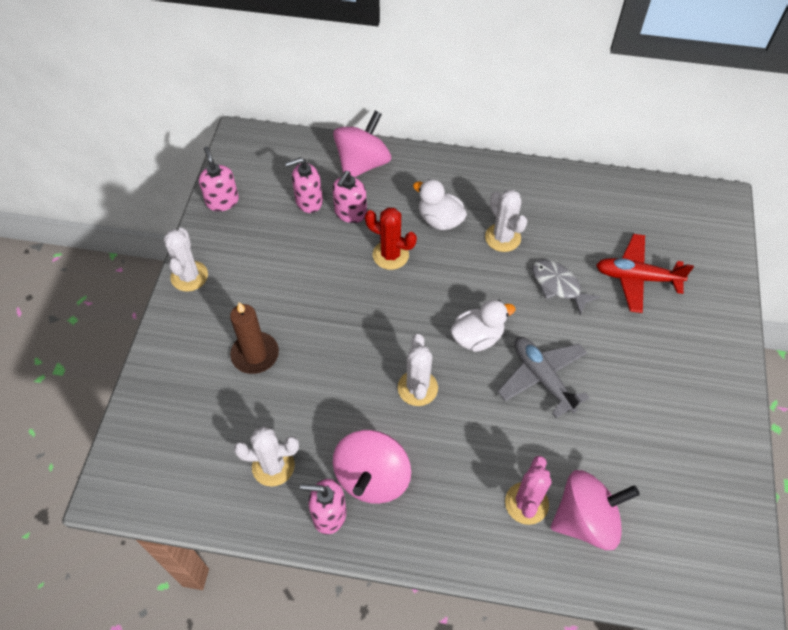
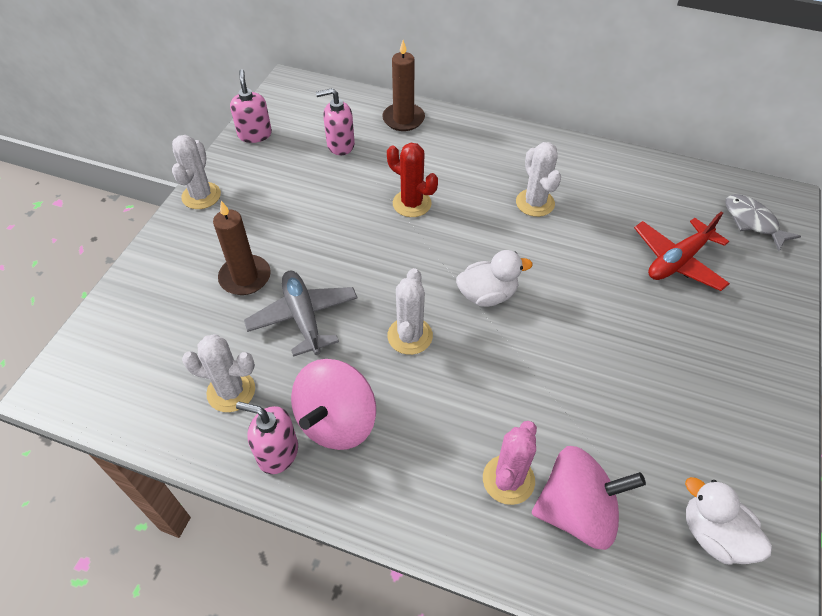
camera: 10 degrees right, 5 degrees down
pink soap dispenser [332,171,367,223] -> none
pink spinning top [333,111,391,178] -> brown candle [382,40,425,131]
white duck [413,179,467,230] -> white duck moved to [685,477,772,565]
grey plane [497,337,590,418] -> grey plane moved to [244,271,358,357]
grey fish [532,259,600,316] -> grey fish moved to [725,194,801,251]
red plane [596,234,694,313] -> red plane turned 60 degrees counterclockwise [634,211,730,291]

